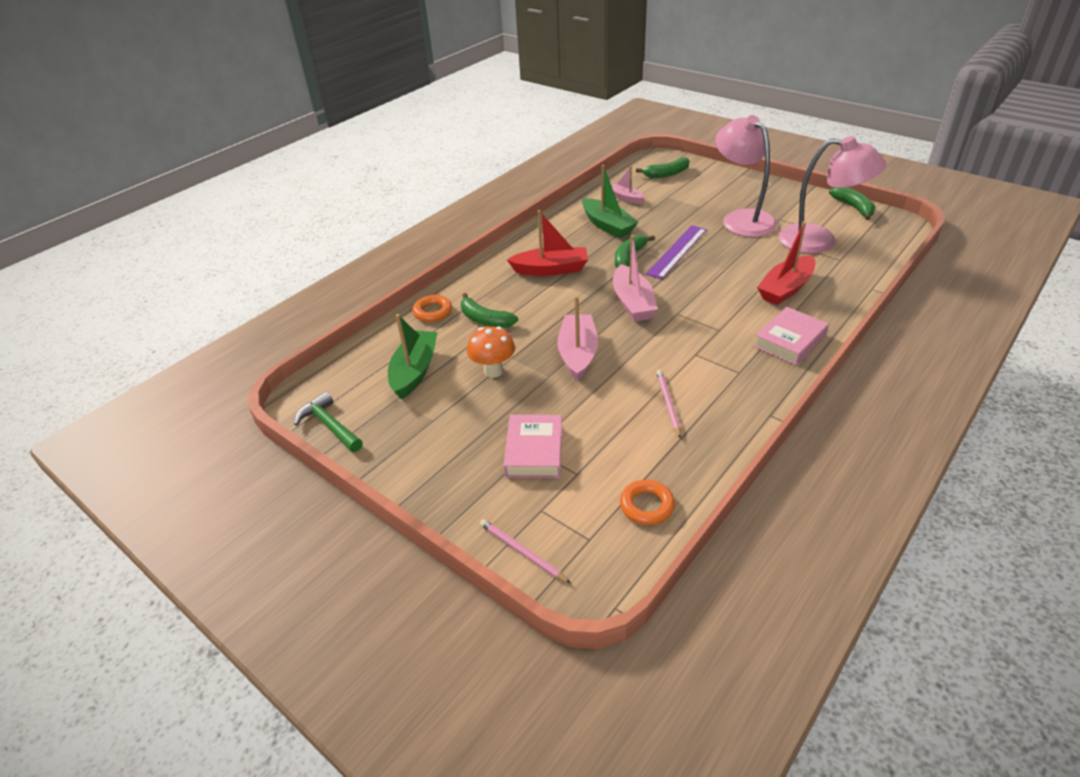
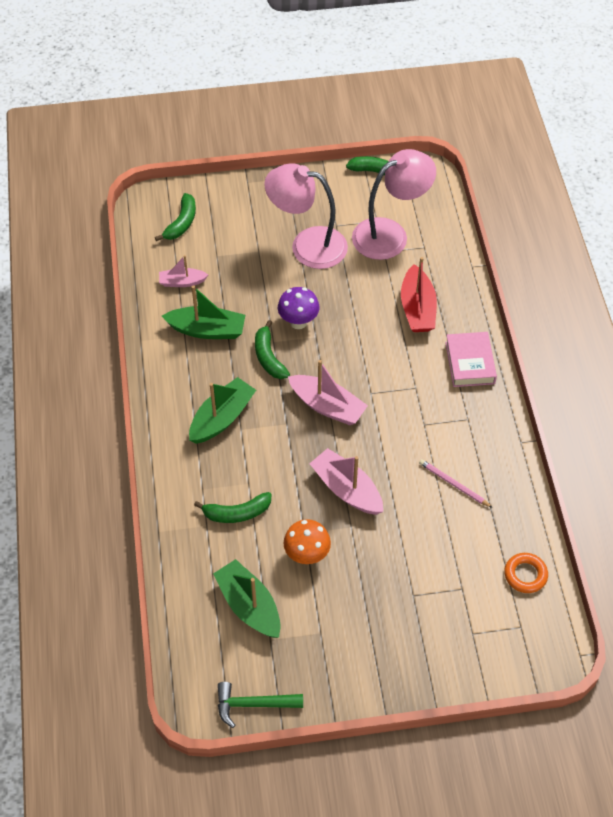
camera: 50 degrees left, 15 degrees up
orange ring [412,295,452,322] -> none
pink pencil [480,519,571,583] -> none
pink book [504,415,562,478] -> none
red boat [507,210,588,276] -> green boat [189,377,256,444]
purple ruler [646,225,707,279] -> purple mushroom [278,287,319,329]

